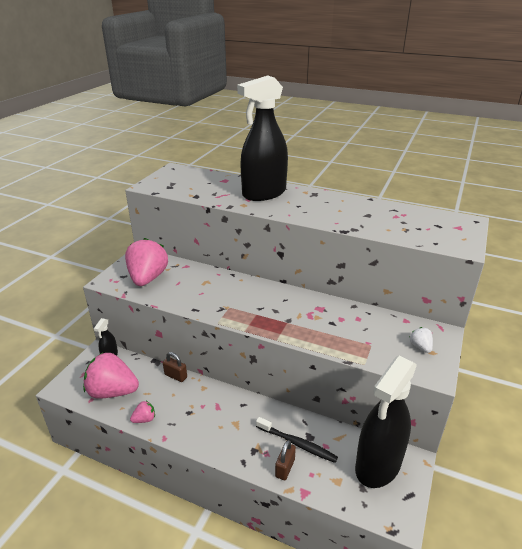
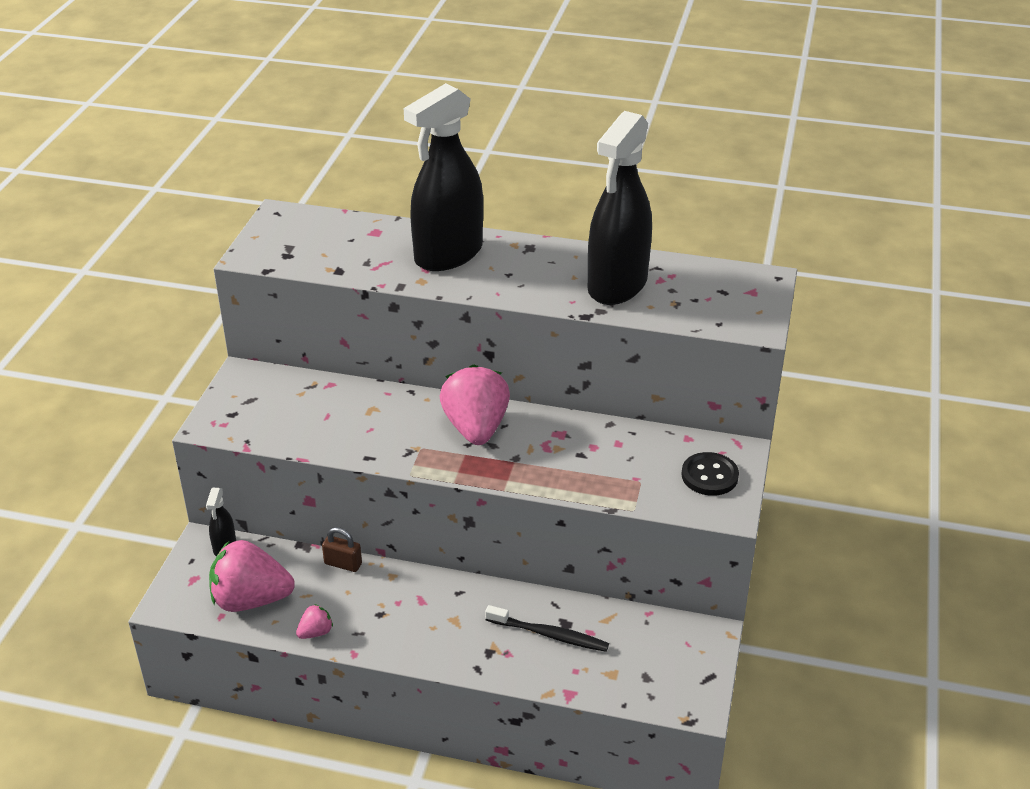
camera: 10 degrees left, 5 degrees up
pink strawberry [125,238,168,286] -> pink strawberry moved to [440,364,510,445]
brown padlock [275,440,296,480] -> none
black spray bottle [355,356,417,488] -> black spray bottle moved to [588,111,652,305]
white strawberry [409,327,433,353] -> black button [682,452,739,496]

